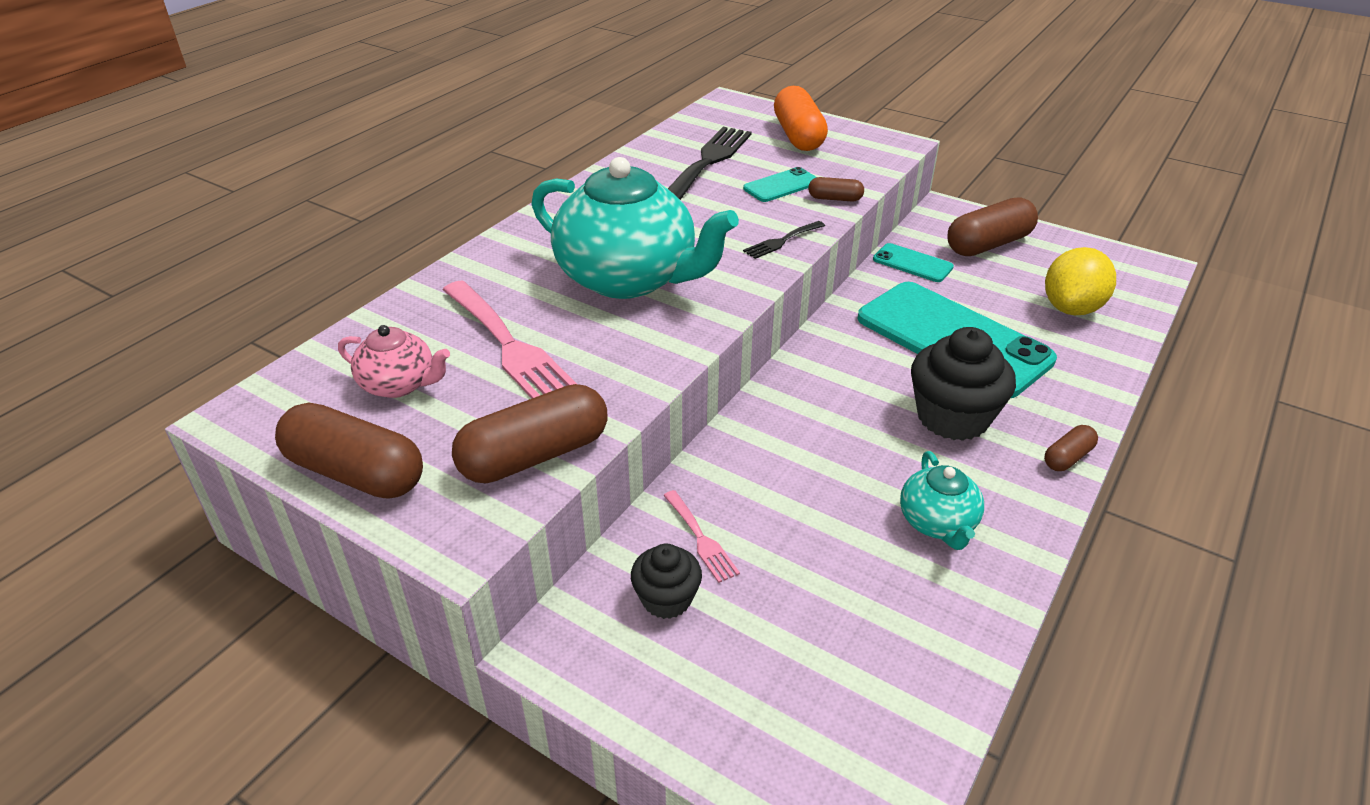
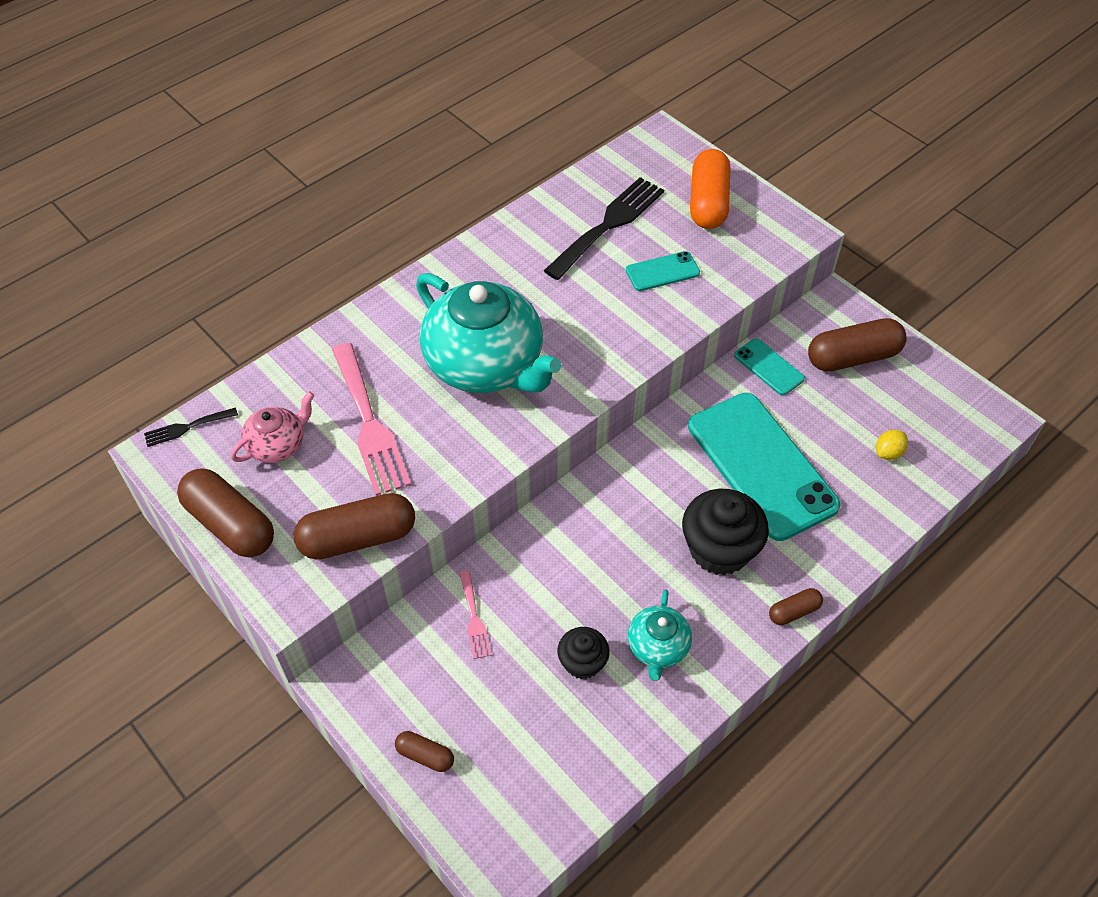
camera: 15 degrees right, 15 degrees up
pink teapot [338,325,450,398] -> pink teapot turned 75 degrees counterclockwise [231,391,314,463]
black cupcake [631,544,702,619] -> black cupcake moved to [558,627,610,679]
black fork [743,221,825,259] -> black fork moved to [144,407,238,447]
brown capsule [808,177,864,202] -> brown capsule moved to [395,731,454,772]
yellow lemon [1045,247,1116,315] -> yellow lemon [876,430,908,460], size x0.48

